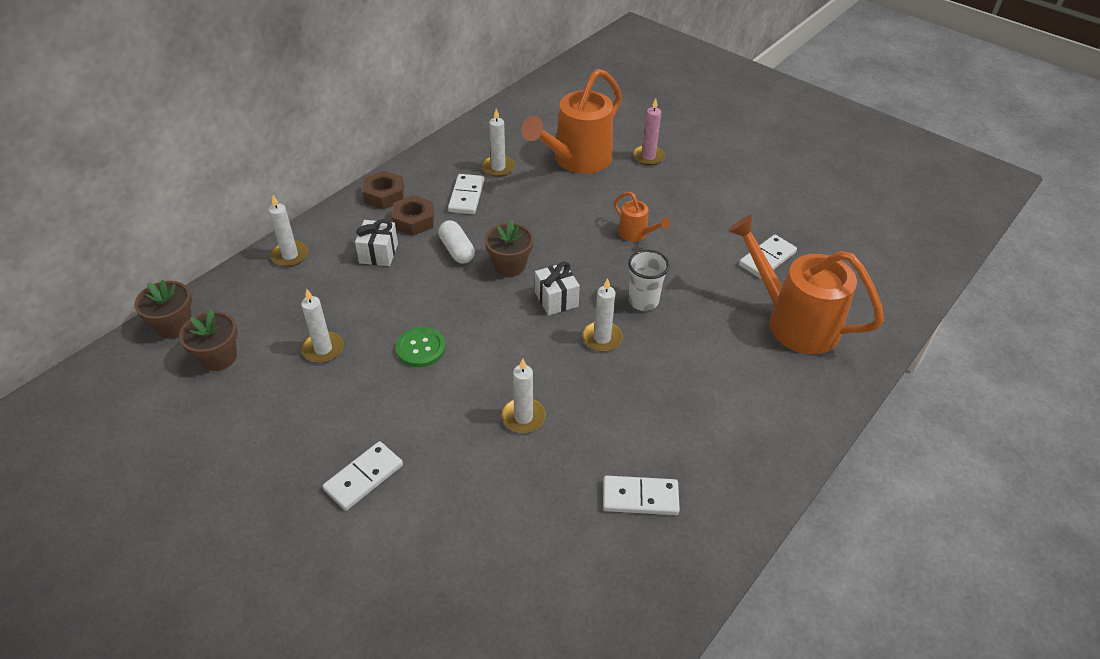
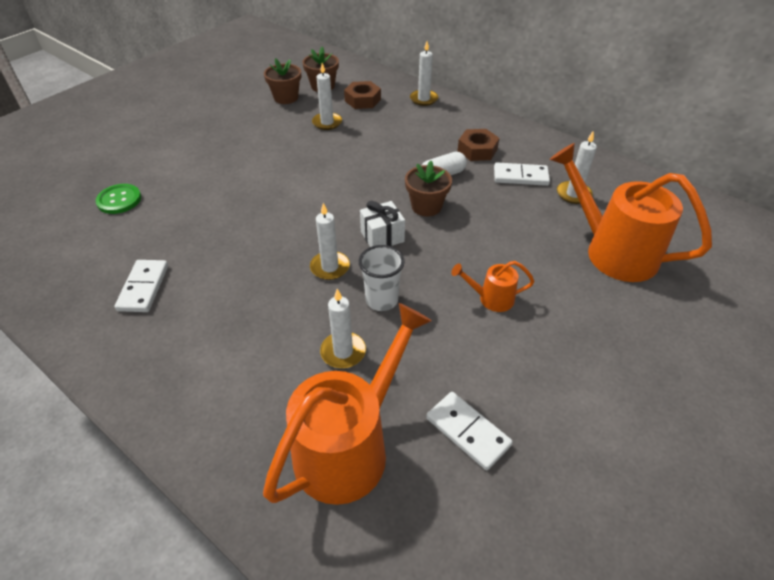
camera: 90 degrees right, 0 degrees up
brown flower pot [134,279,192,339] -> brown flower pot moved to [264,58,301,104]
white domino [322,441,403,511] -> none
white gift [355,219,398,266] -> none
brown nut [363,171,404,210] -> brown nut moved to [344,81,381,109]
green button [396,327,446,367] -> green button moved to [96,184,141,214]
white candle [501,359,546,433] -> white candle moved to [320,289,366,368]
orange watering can [614,192,670,242] -> orange watering can turned 45 degrees clockwise [451,261,534,312]
pink candle [633,98,665,166] -> none

